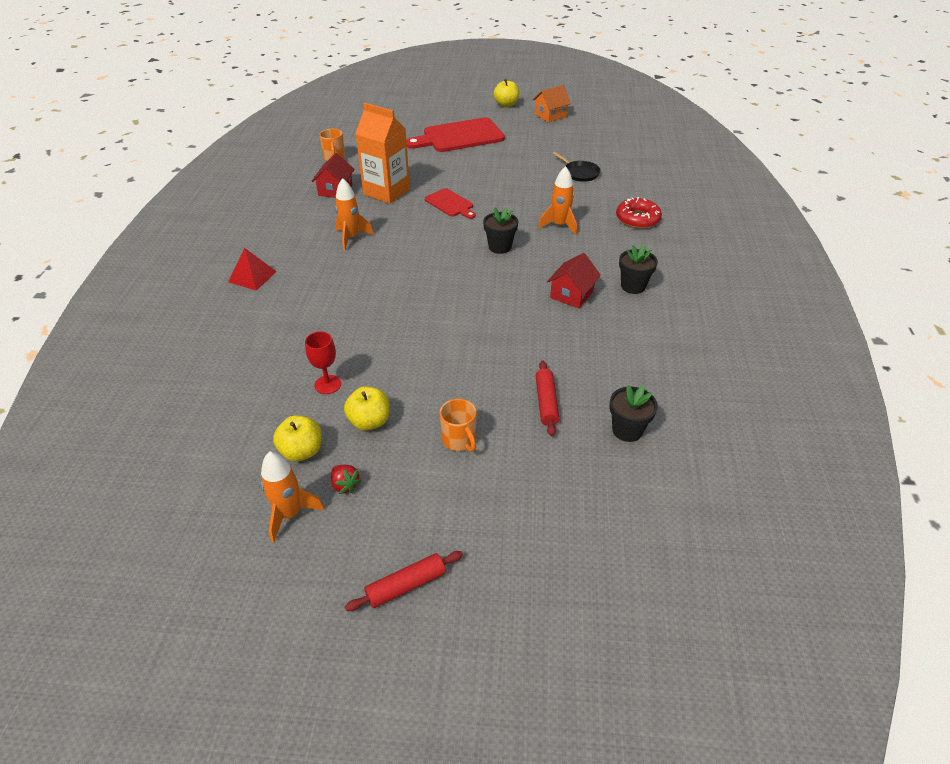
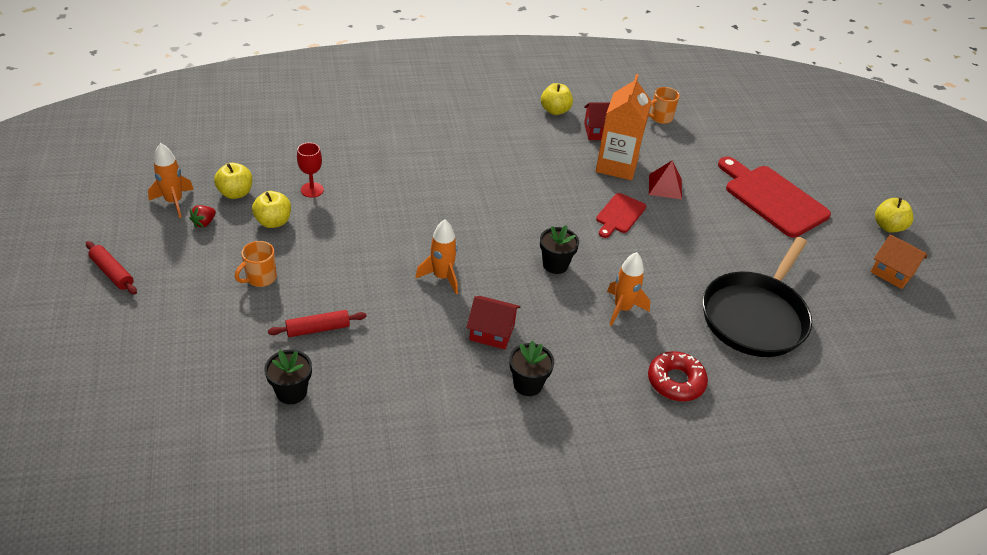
camera: 70 degrees right, 0 degrees up
red pyramid [228,248,277,291] -> red pyramid moved to [649,160,682,199]
orange rocket [335,178,374,251] -> orange rocket moved to [416,219,458,294]
black pan [553,152,601,182] -> black pan [702,237,812,357], size x2.24
none -> yellow apple [541,83,573,115]

